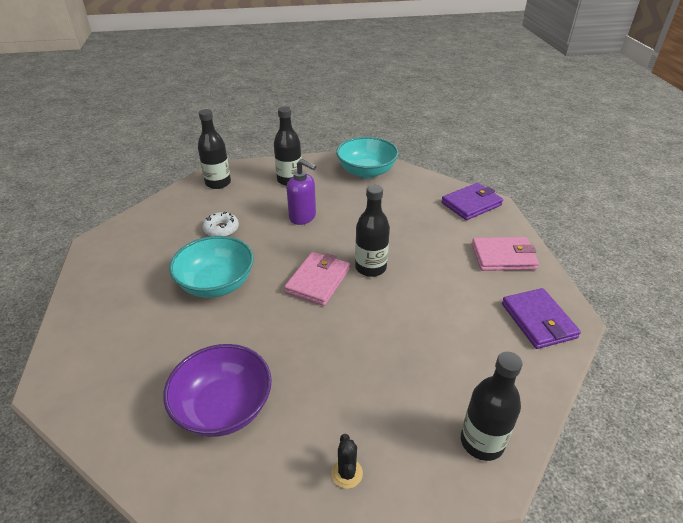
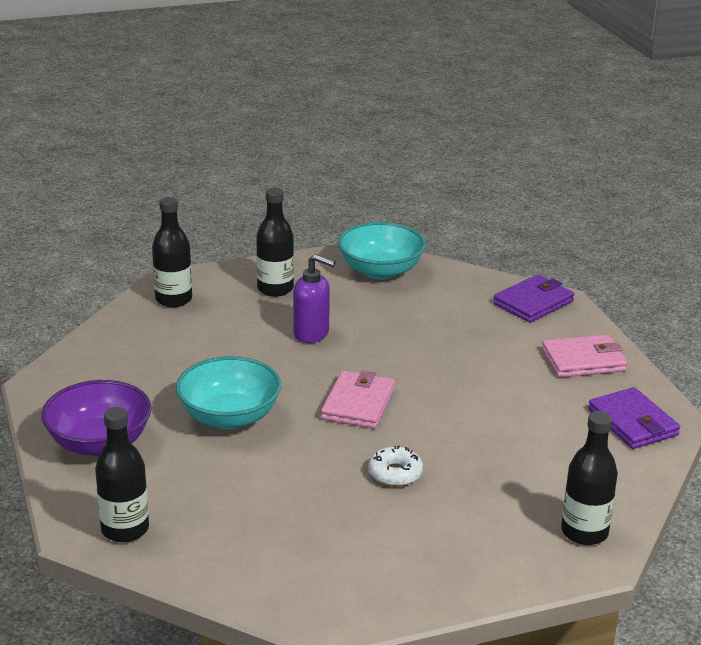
camera: 10 degrees left, 10 degrees down
purple bowl [163,344,272,437] -> purple bowl moved to [41,380,151,456]
white donut [203,212,239,236] -> white donut moved to [368,446,423,487]
black cactus [331,434,363,488] -> none
black bottle [355,185,390,277] -> black bottle moved to [95,407,149,542]

